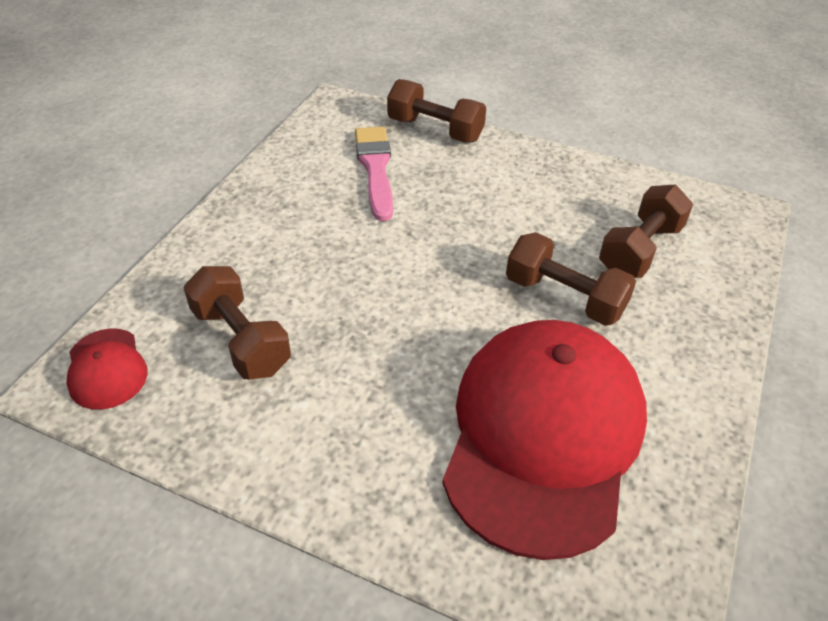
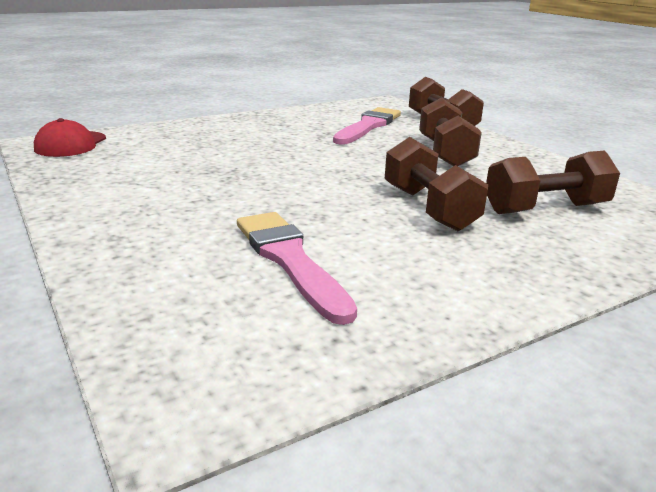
camera: 35 degrees right, 20 degrees down
brown dumbbell [184,266,291,380] -> brown dumbbell moved to [419,97,482,166]
red cap [442,320,647,560] -> pink brush [237,212,357,325]

